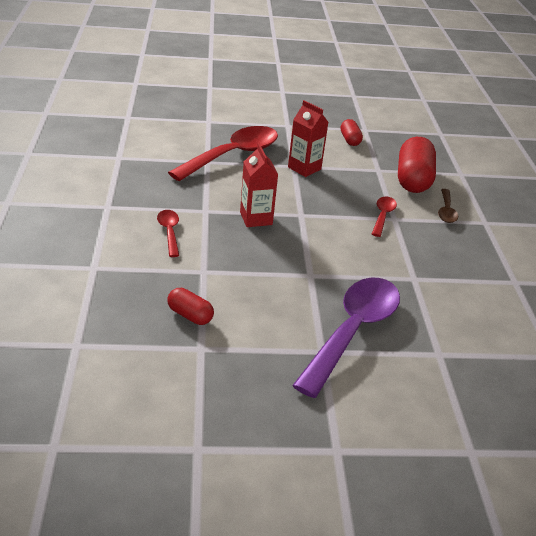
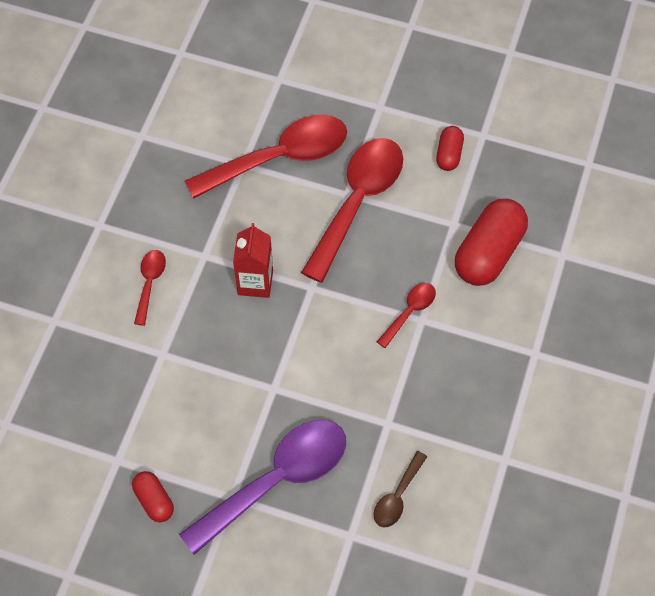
camera: 25 degrees right, 25 degrees up
red capsule [167,288,214,325] -> red capsule moved to [132,471,174,522]
red carton [288,100,329,177] -> red spoon [301,138,403,283]
brown spoon [438,189,458,223] -> brown spoon moved to [374,451,427,528]

